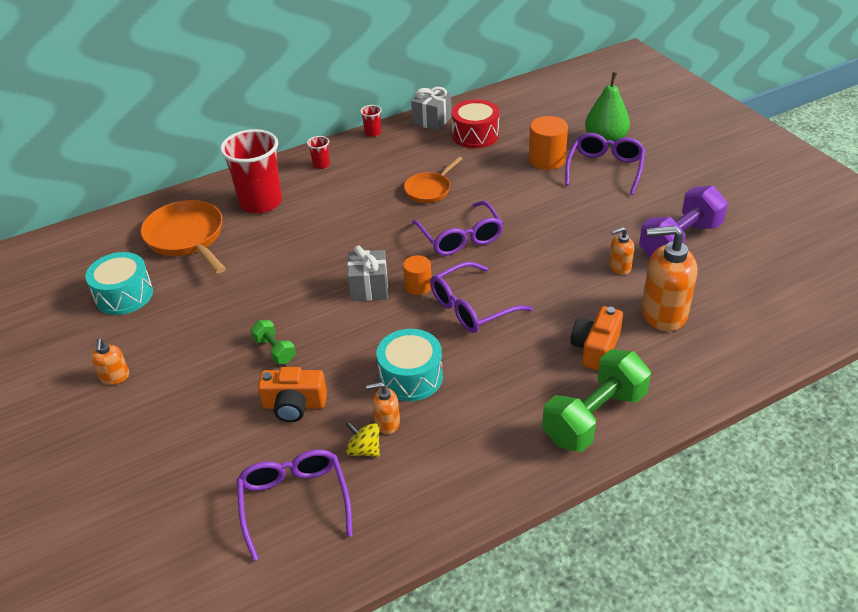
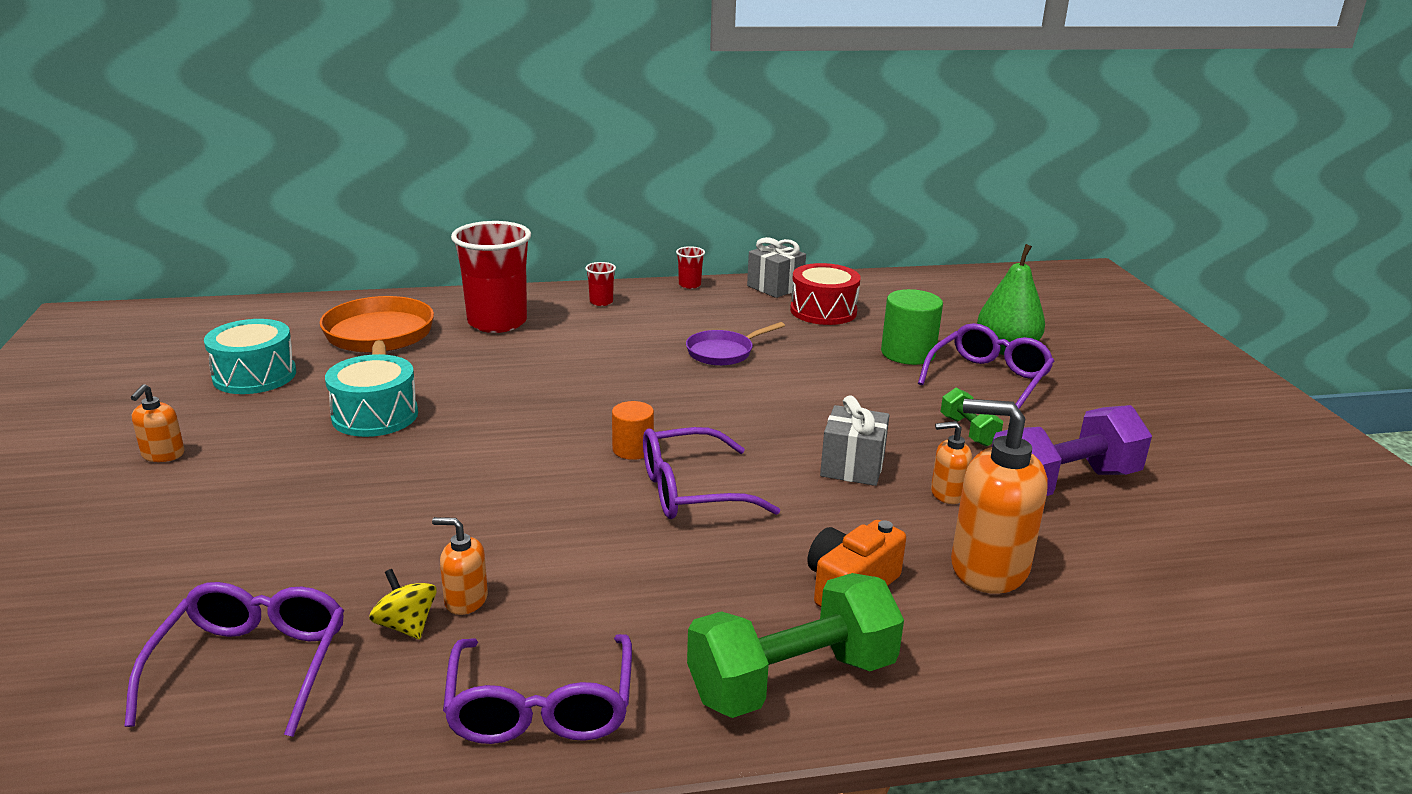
camera: 15 degrees right, 15 degrees down
green dumbbell [251,320,296,364] -> green dumbbell moved to [940,387,1003,447]
orange camera [258,367,327,422] -> none
grey gift [347,246,388,301] -> grey gift moved to [820,395,890,486]
turquoise drum [376,329,443,401] -> turquoise drum moved to [325,354,418,437]
orange pan [404,157,462,203] -> purple pan [686,322,785,366]
purple glasses [412,201,504,256] -> purple glasses moved to [443,634,632,744]
orange cylinder [529,116,568,170] -> green cylinder [881,289,943,365]

